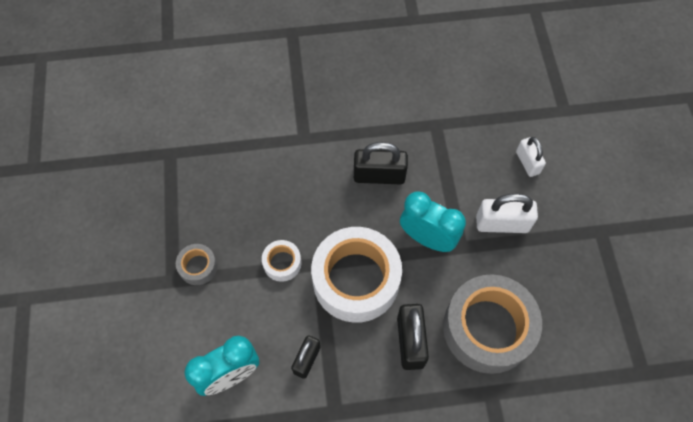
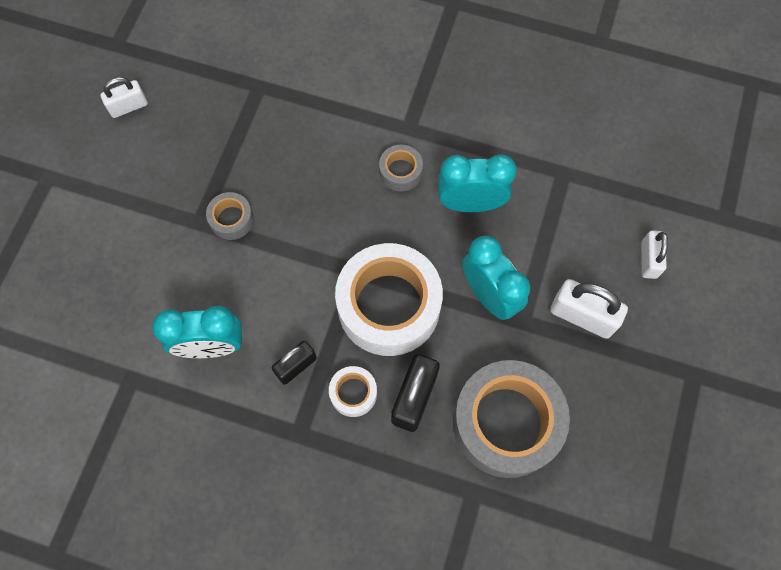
camera: 25 degrees right, 5 degrees up
white tape [262,240,301,282] -> white tape moved to [329,366,377,417]
black padlock [354,142,408,184] -> turquoise clock [438,154,517,212]
none -> white padlock [100,77,148,118]
none -> grey tape [379,145,423,192]

